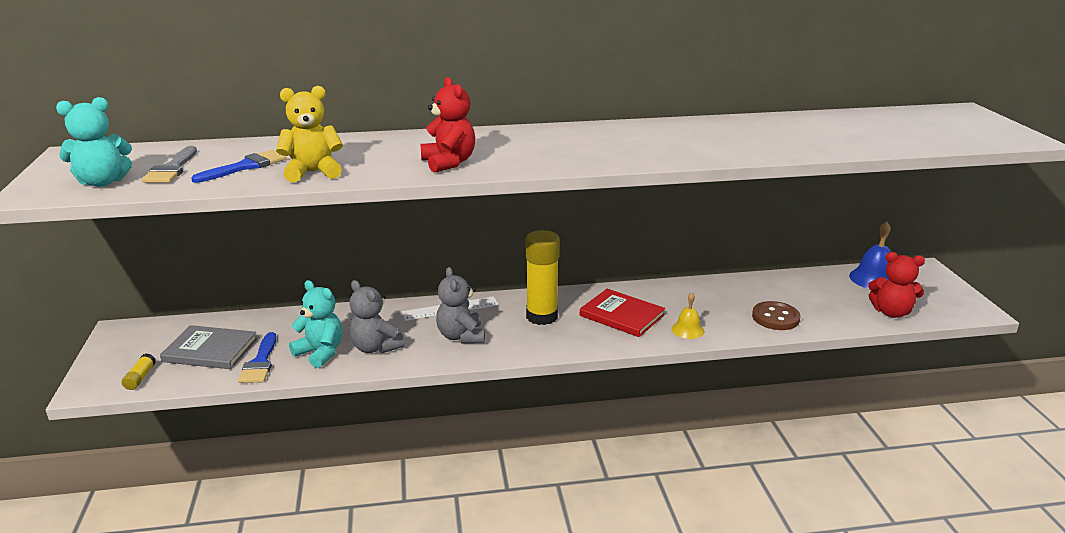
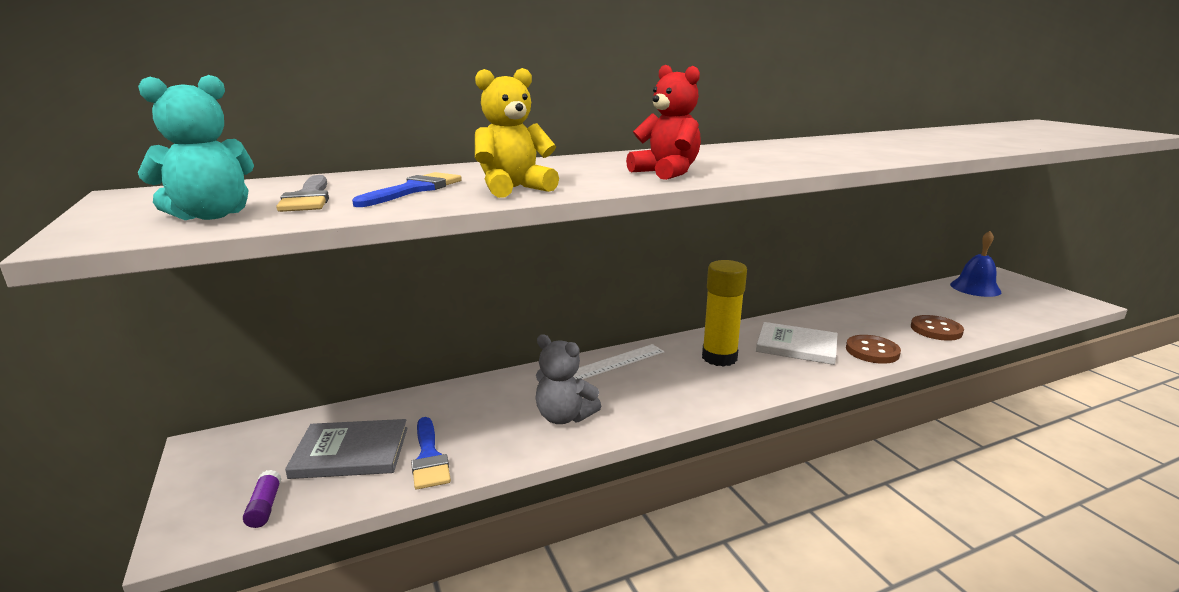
camera: 15 degrees left, 5 degrees down
yellow glue stick [122,354,156,390] -> purple glue stick [243,470,281,528]
turquoise teddy bear [289,280,343,368] -> none
grey teddy bear [436,267,485,344] -> none
red book [580,289,665,337] -> white book [756,322,837,365]
yellow bell [672,292,704,339] -> brown button [846,335,901,364]
red teddy bear [868,252,925,318] -> none

